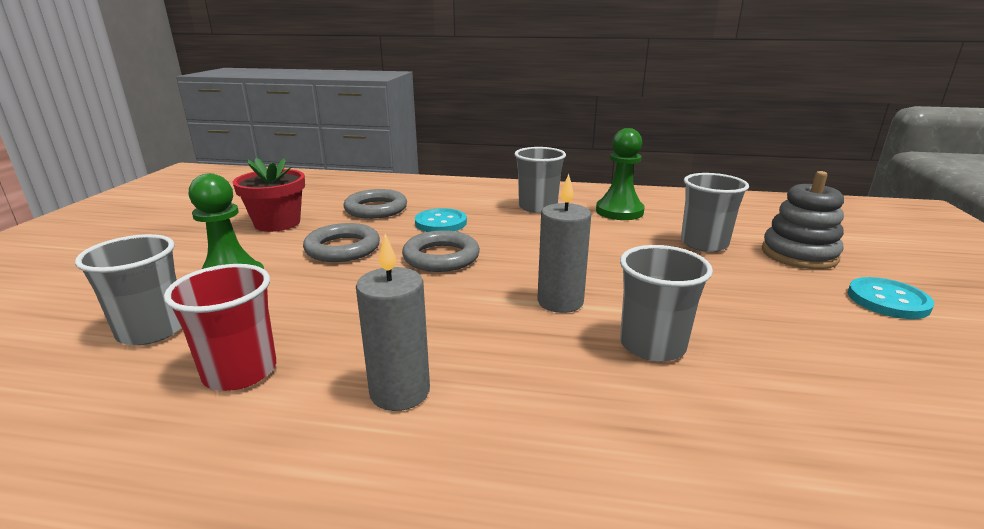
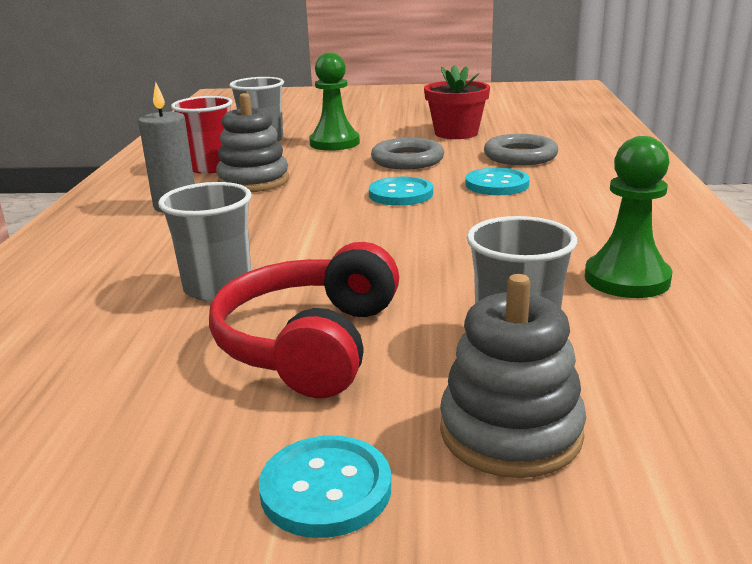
camera: 85 degrees right, 0 degrees up
grey ring [402,230,480,272] -> turquoise button [369,177,433,206]
grey cup [514,147,566,213] -> none
grey candle [537,174,591,313] -> none
none -> red headphones [209,242,399,398]
none -> grey stacking toy [216,93,289,192]

